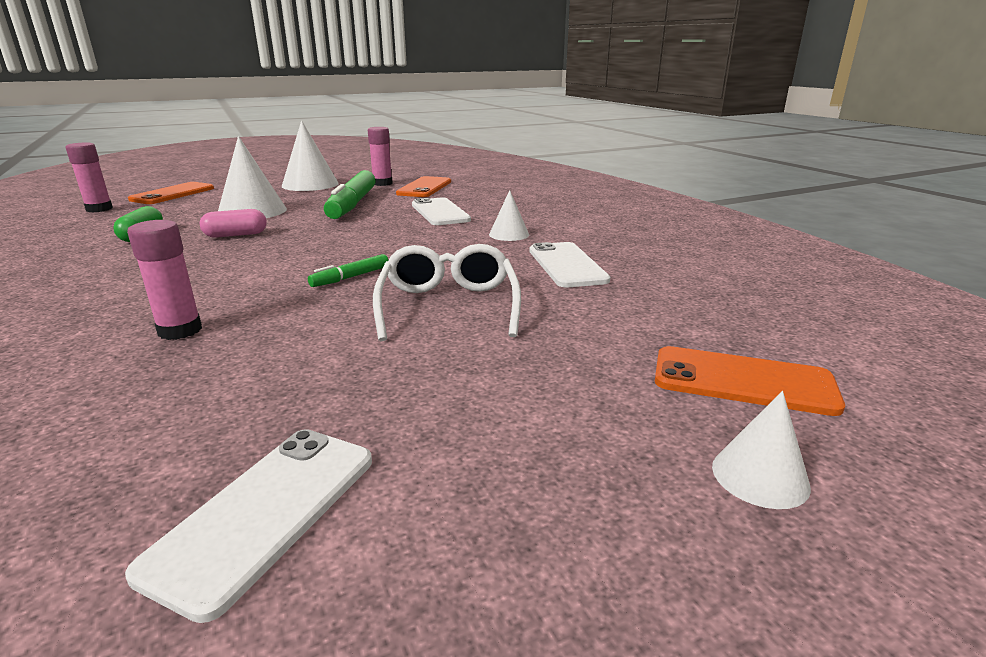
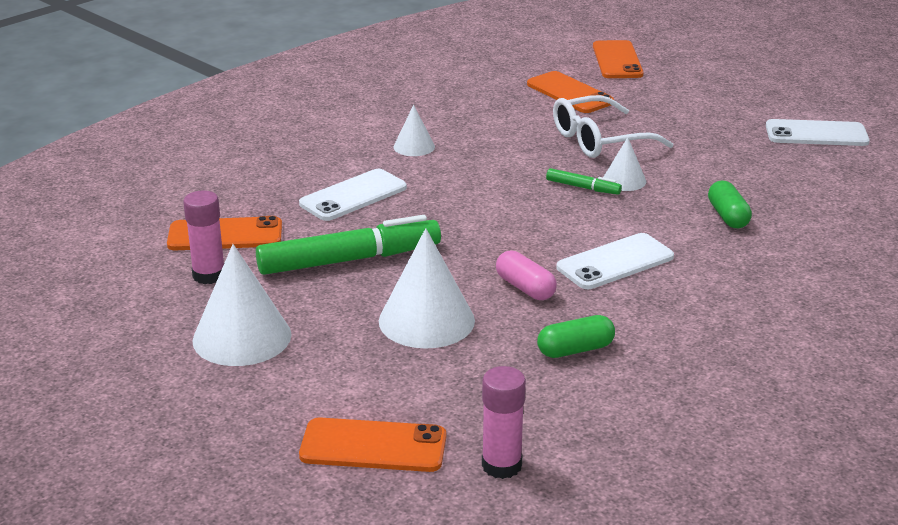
camera: 110 degrees left, 5 degrees up
pink glue stick [127,220,202,340] -> green capsule [708,181,752,228]
white phone [529,242,610,287] -> white phone moved to [556,233,674,289]
white cone [712,391,811,509] -> white cone moved to [603,137,646,191]
none -> orange phone [527,71,614,113]

